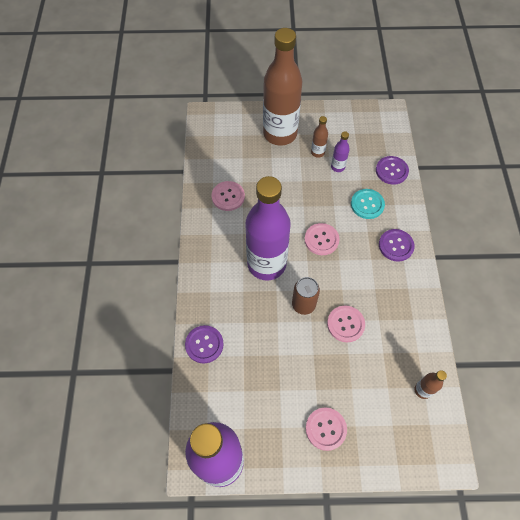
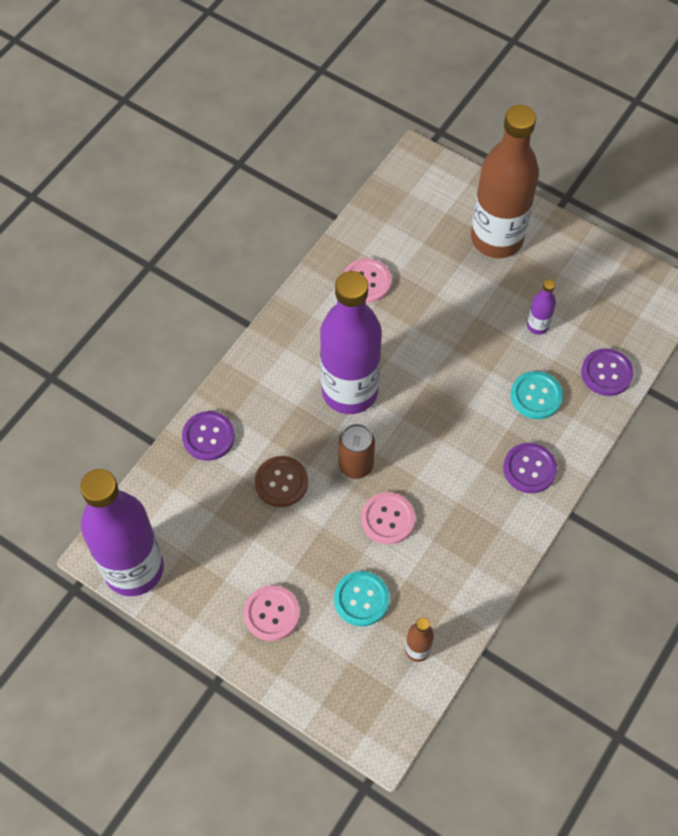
camera: 35 degrees right, 0 degrees up
pink button [304,223,339,255] -> none
brown bottle [311,116,328,158] -> none
none -> brown button [255,456,308,507]
none -> turquoise button [334,571,390,626]

